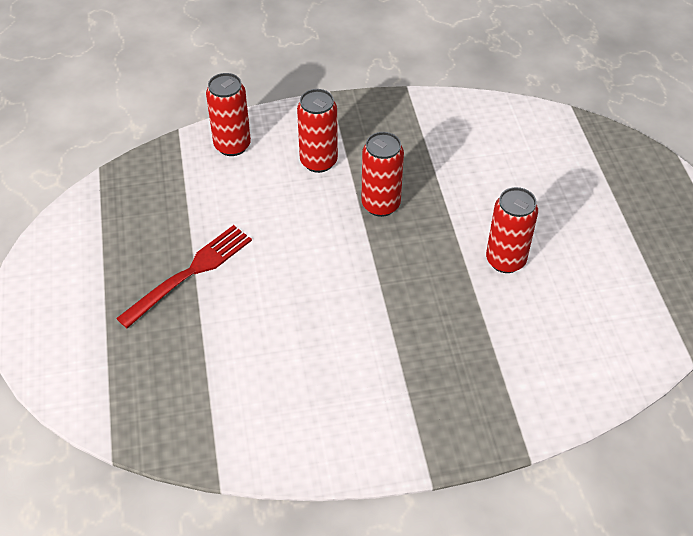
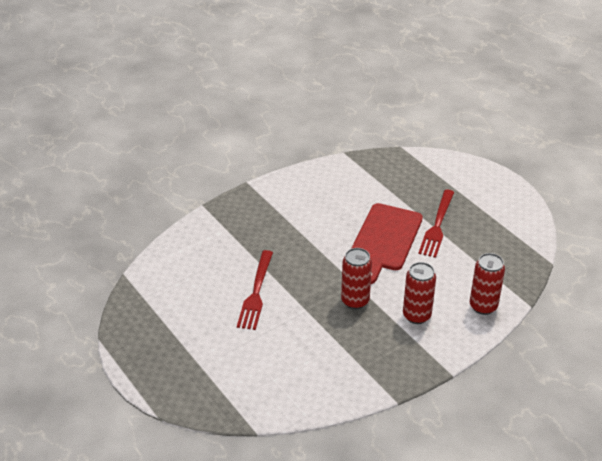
camera: 155 degrees right, 10 degrees down
red can [486,187,538,273] -> red fork [237,250,273,330]
none -> red cutting board [351,203,423,284]

